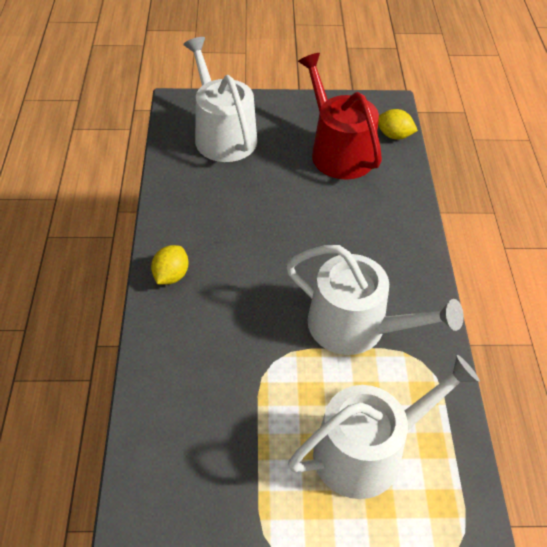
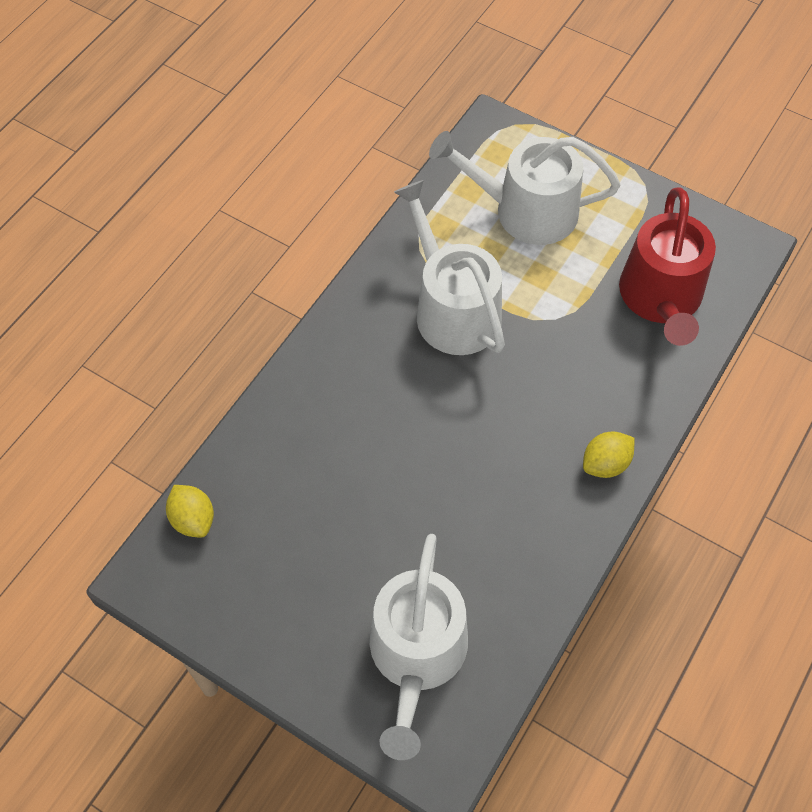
camera: 145 degrees left, 10 degrees up
red watering can [298,53,382,180] -> red watering can moved to [619,187,716,346]

